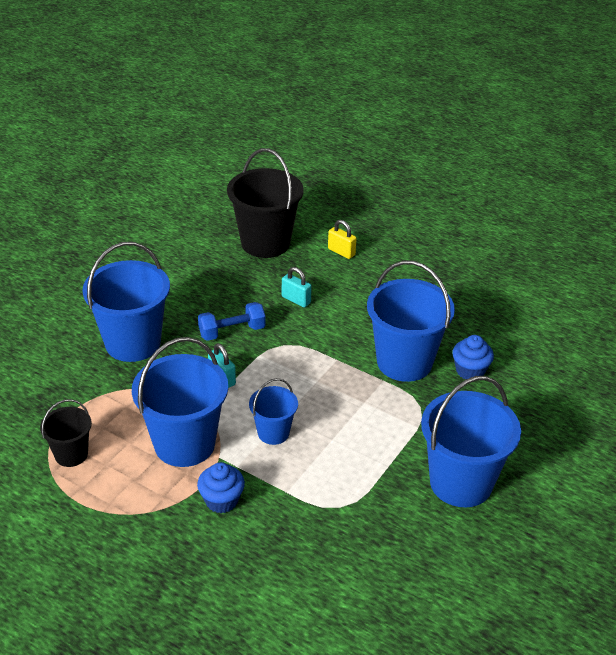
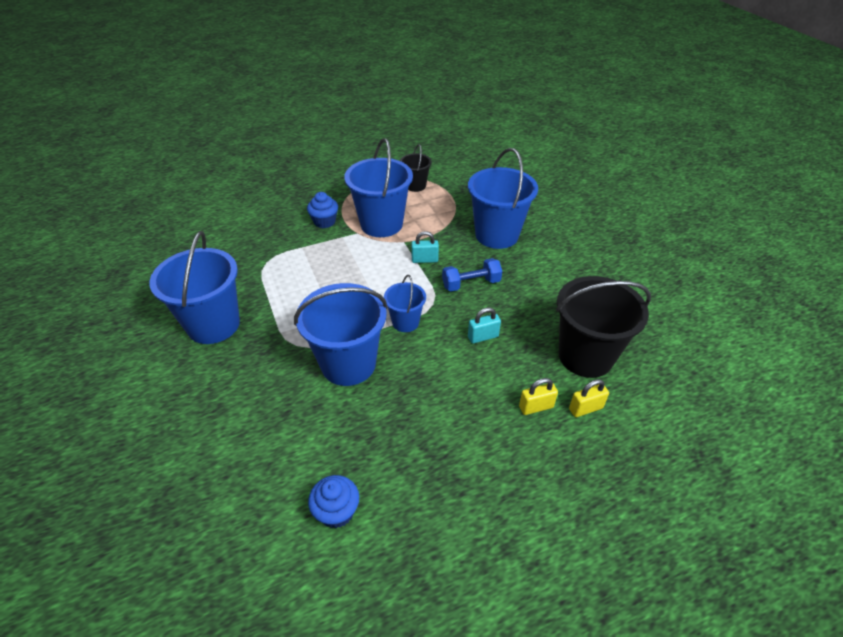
camera: 125 degrees right, 5 degrees up
blue dumbbell [198,302,266,341] -> blue dumbbell turned 60 degrees clockwise [442,258,502,291]
blue bucket [249,378,298,445] -> blue bucket moved to [384,275,426,332]
blue cupcake [453,335,494,379] -> blue cupcake moved to [308,475,359,528]
none -> yellow padlock [569,379,609,417]

